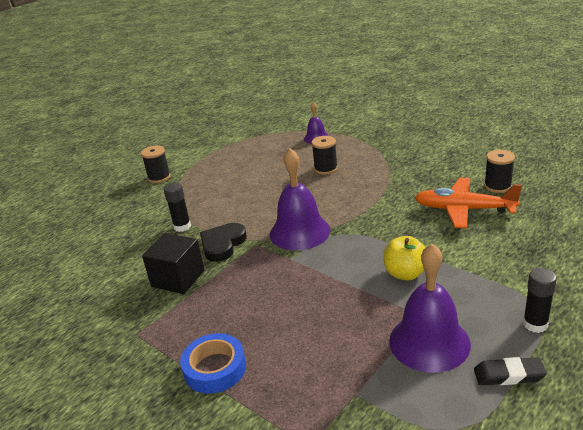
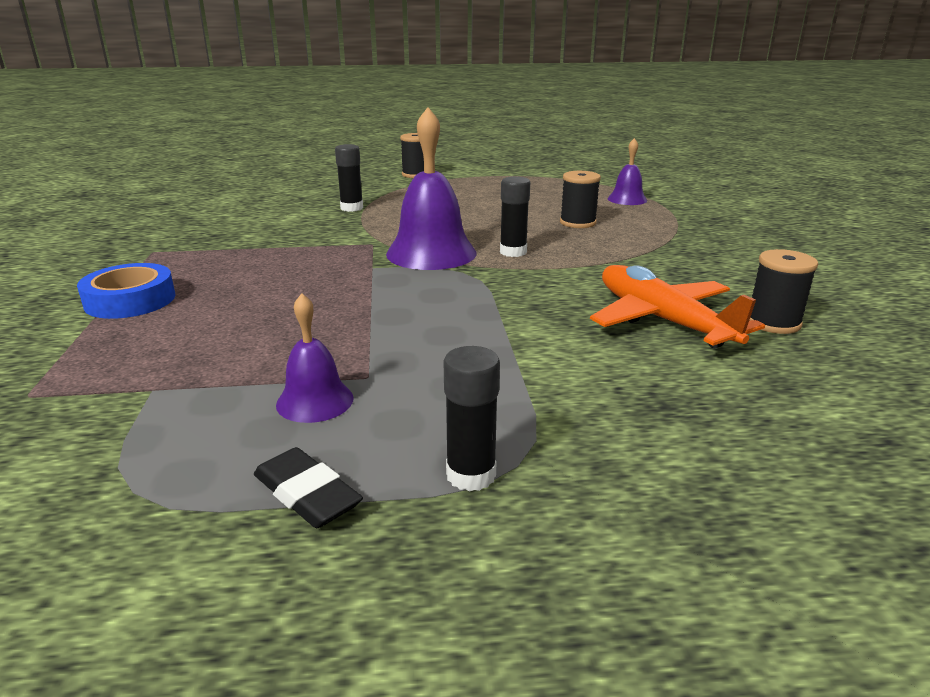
camera: 40 degrees right, 5 degrees down
black cube [142,233,205,294] -> none
black heart [200,223,247,262] -> none
yellow apple [384,236,426,281] -> none
purple bell [389,243,471,373] -> purple bell [276,293,354,423], size x0.54
none -> black glue stick [500,176,530,257]

